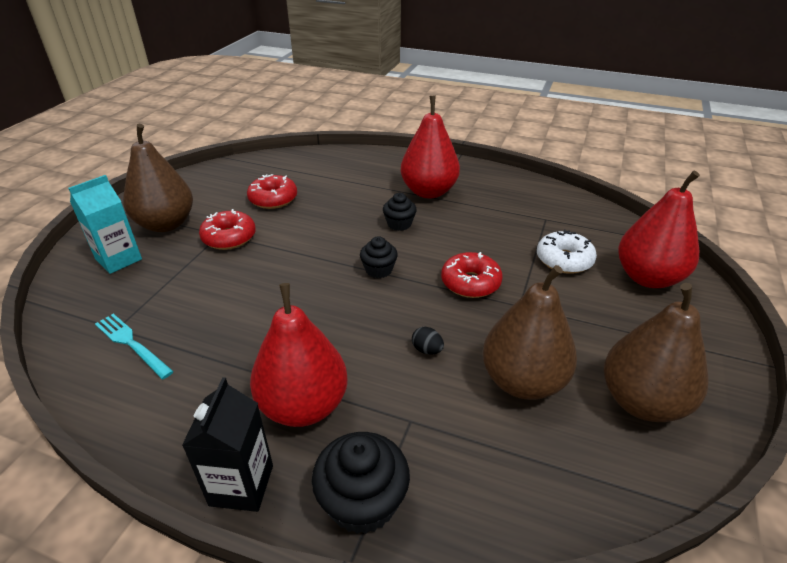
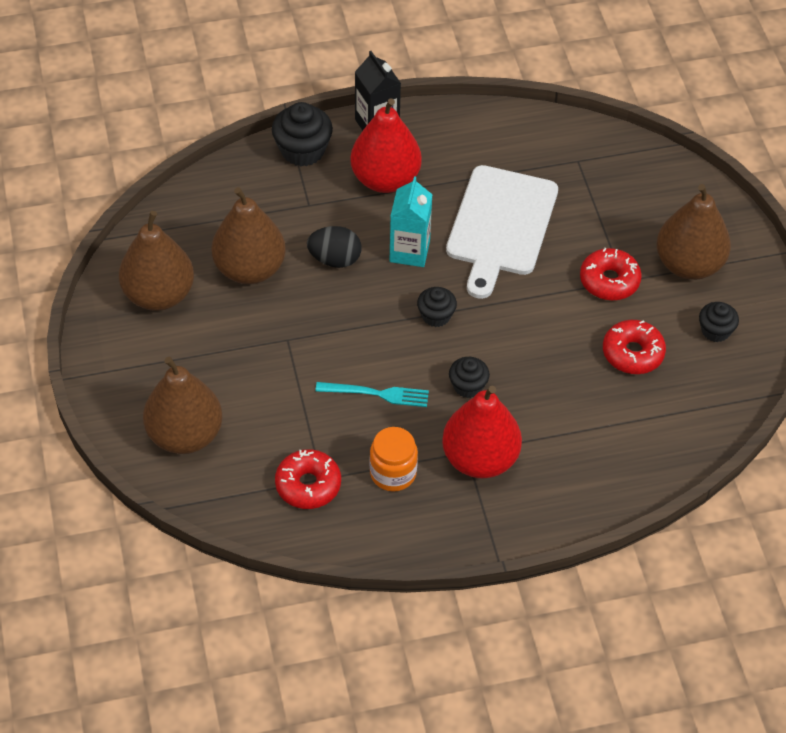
camera: 145 degrees right, 15 degrees up
turquoise carton [68,175,142,274] -> turquoise carton moved to [390,176,433,267]
turquoise fork [95,314,174,379] -> turquoise fork moved to [315,382,429,407]
black egg [412,327,444,355] -> black egg [307,226,361,268], size x1.78
red donut [441,252,503,298] -> red donut moved to [275,449,341,509]
white donut [537,230,597,274] -> none
red pear [618,171,700,288] -> brown pear [143,357,222,454]
none -> orange jar [370,427,418,491]
none -> white cutting board [446,165,558,299]
none -> black cupcake [699,302,739,342]

